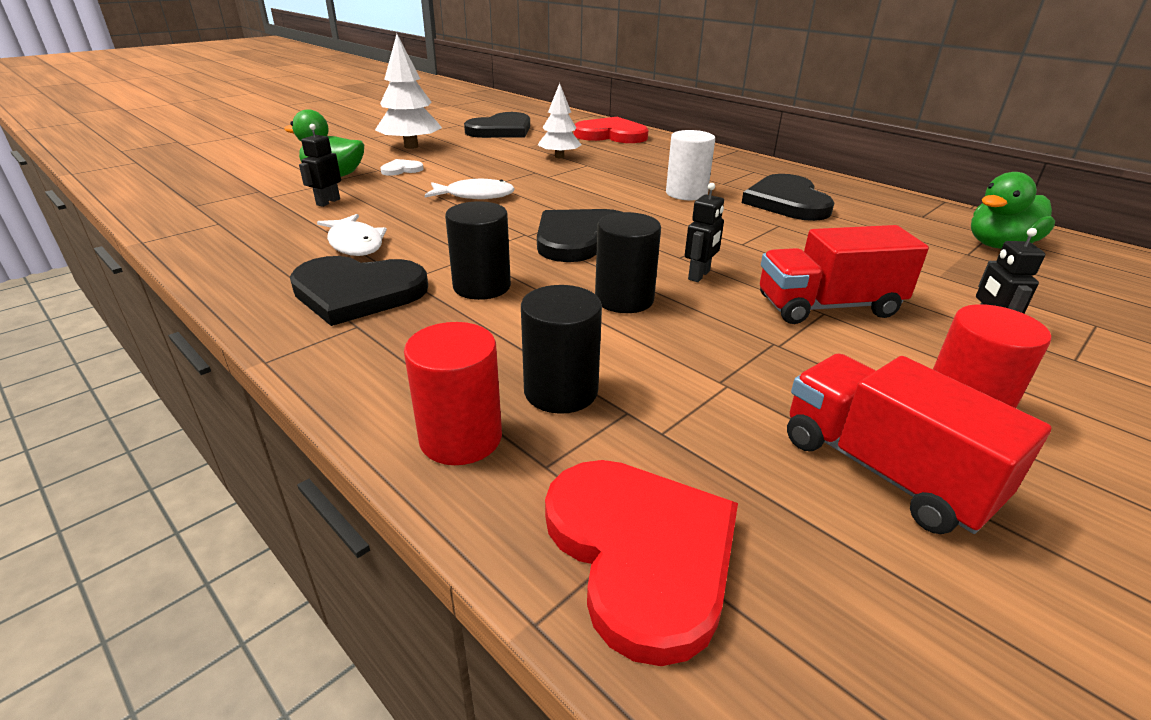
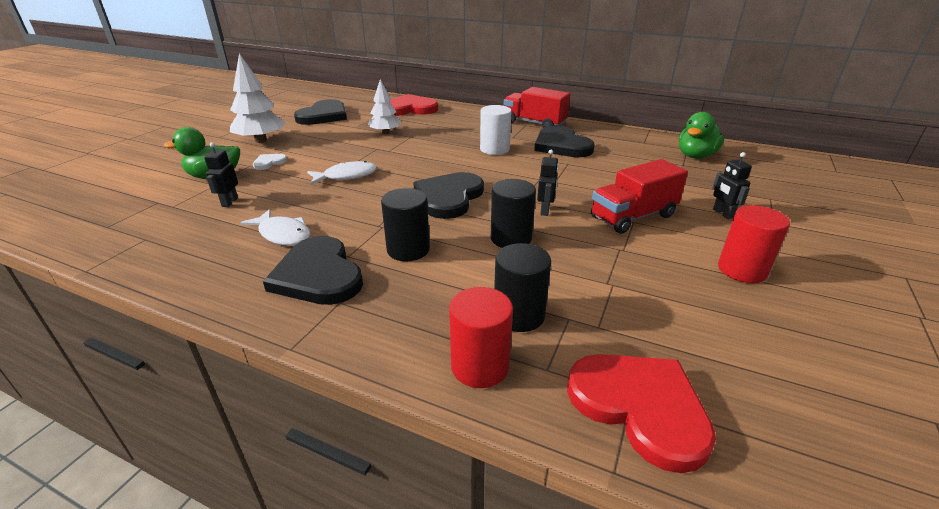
camera: 20 degrees left, 0 degrees up
black heart [290,256,428,326] -> black heart turned 75 degrees clockwise [263,236,363,305]
red truck [787,353,1052,534] -> red truck moved to [504,87,570,128]

